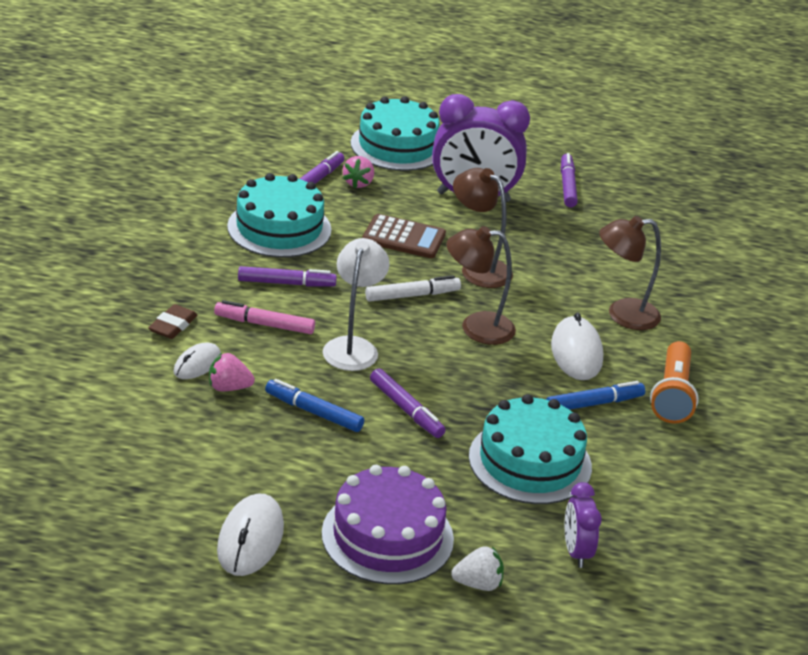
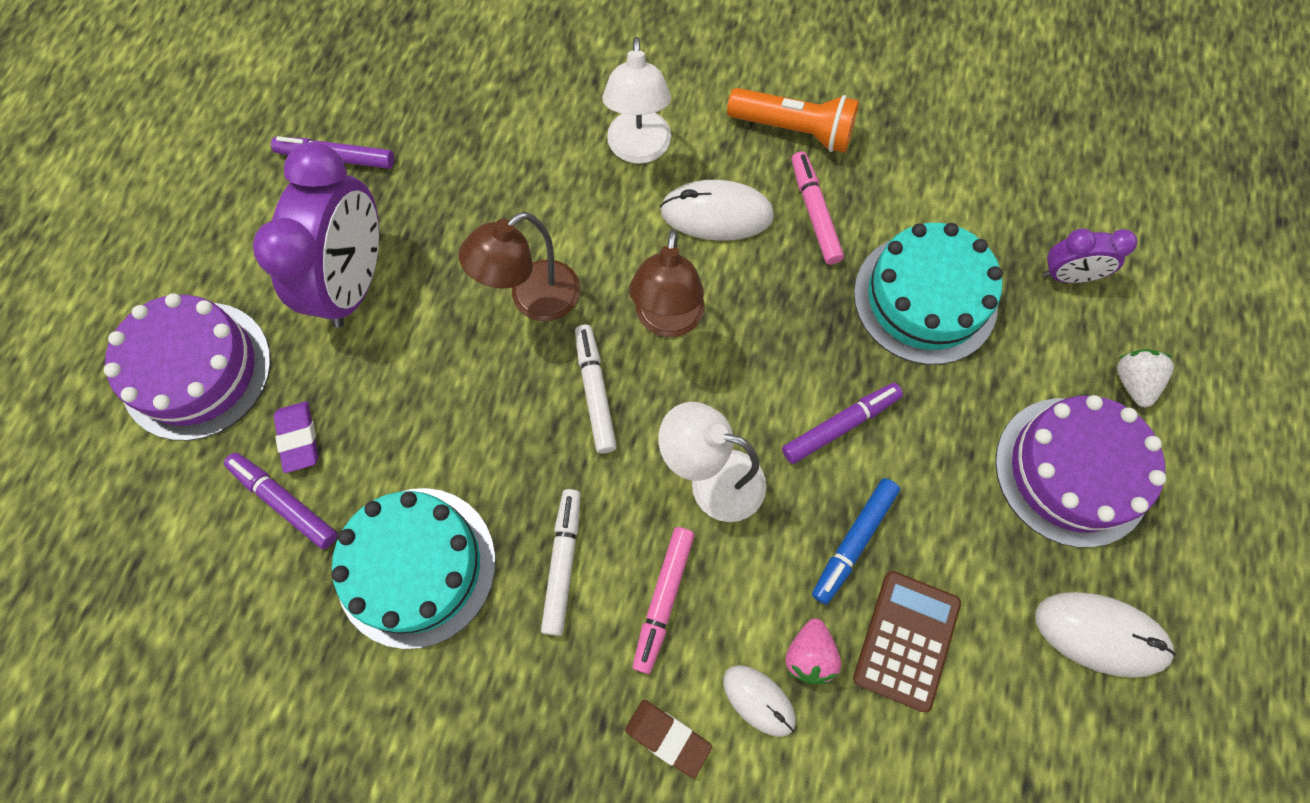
camera: 80 degrees left, 35 degrees up
purple marker [238,266,337,287] -> white marker [541,489,581,636]
pink strawberry [343,156,374,188] -> purple eraser [274,401,318,473]
turquoise cake [350,96,440,171] -> purple cake [104,293,271,441]
brown calculator [362,214,446,258] -> brown calculator moved to [853,571,961,712]
blue marker [546,381,645,410] -> pink marker [792,151,844,265]
brown lamp [599,216,661,330] -> white lamp [602,37,671,164]

